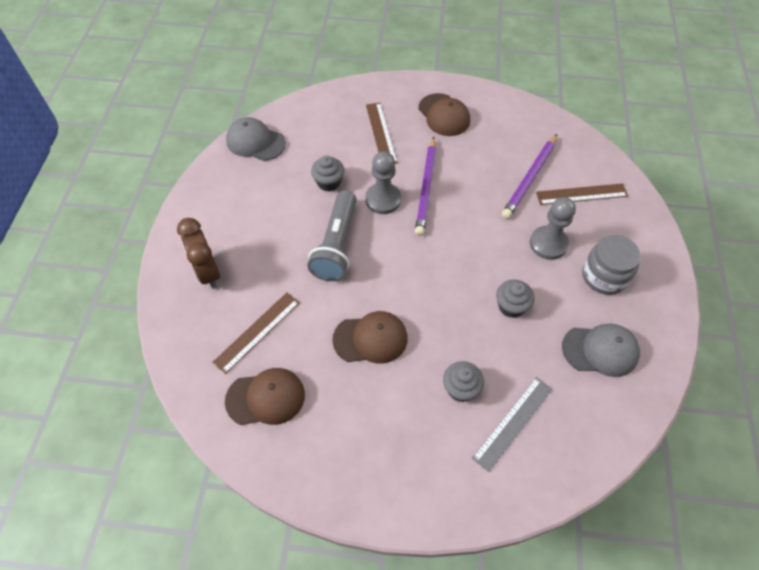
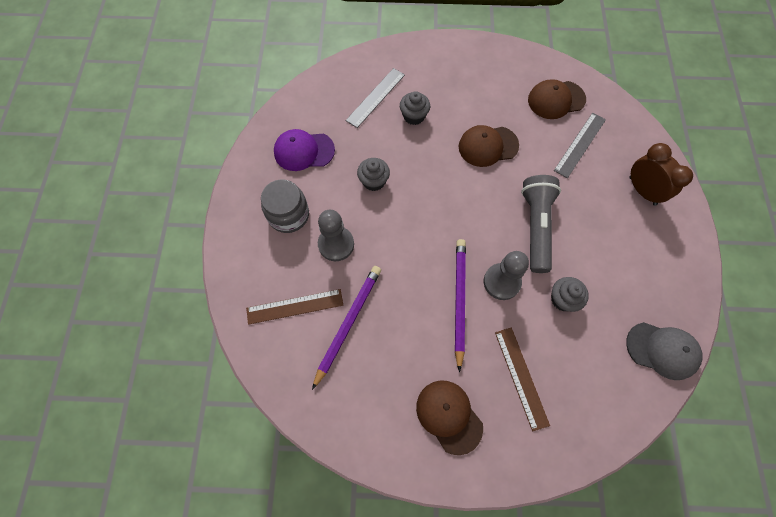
camera: 175 degrees right, 10 degrees up
brown ruler [212,293,300,374] -> grey ruler [554,113,606,178]
grey cap [562,324,640,377] -> purple cap [274,129,335,171]

